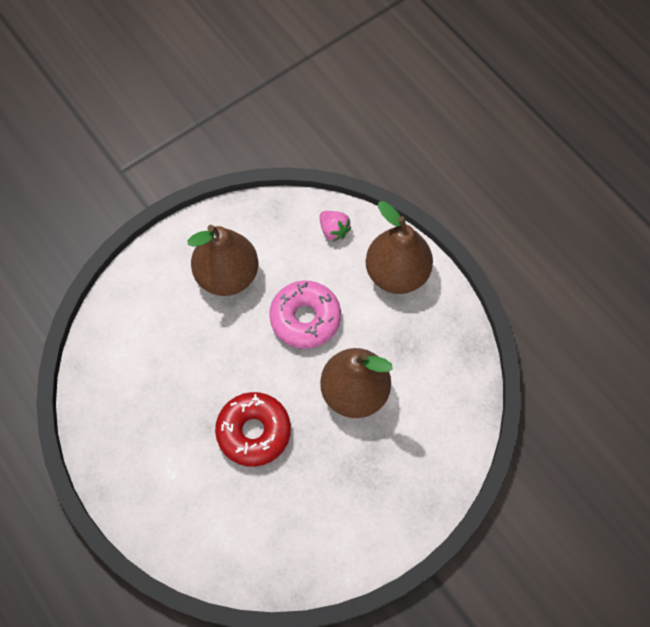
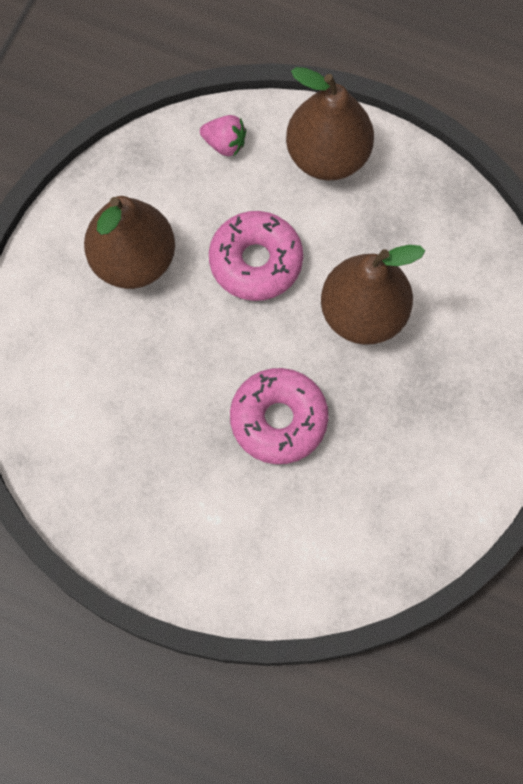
camera: 30 degrees left, 5 degrees up
red donut [215,392,291,467] -> pink donut [230,368,329,464]

